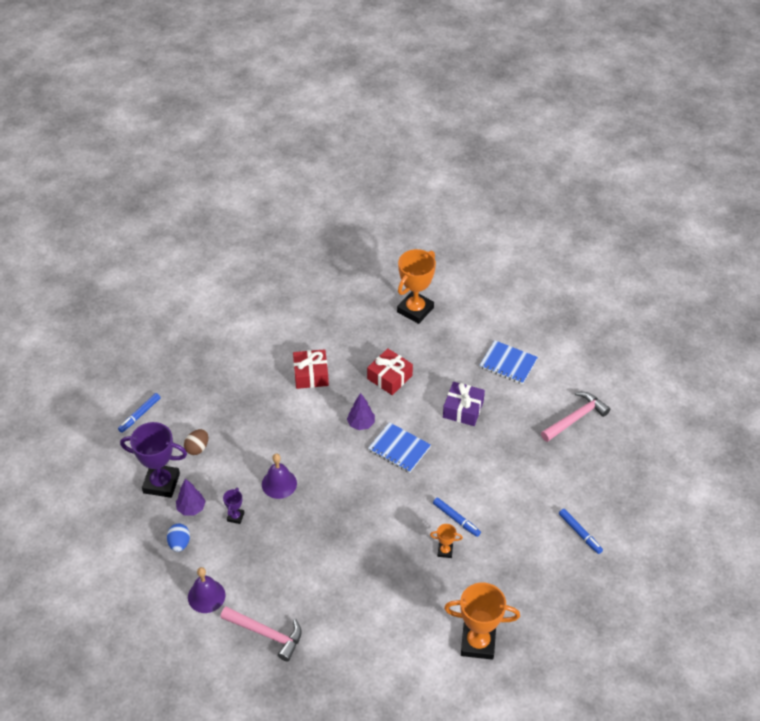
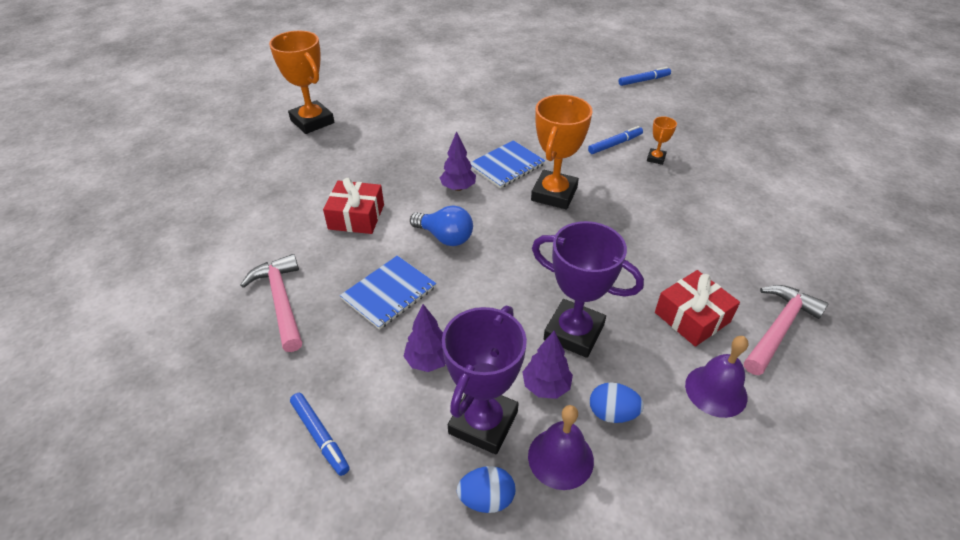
camera: 75 degrees left, 5 degrees down
brown egg [184,429,208,455] -> purple tree [404,304,446,372]
purple trophy [223,487,244,524] -> purple trophy [532,221,644,358], size x2.16
purple bell [262,454,297,499] -> purple bell moved to [528,405,594,490]
red gift [367,348,413,395] -> red gift moved to [655,270,740,347]
purple gift [443,382,485,426] -> none
orange trophy [444,583,520,660] -> orange trophy moved to [531,95,593,209]
blue notebook [479,340,538,384] -> blue notebook moved to [340,256,436,330]
pink hammer [541,392,610,442] -> pink hammer moved to [241,254,302,352]
none -> blue light bulb [410,206,473,246]
none -> blue egg [457,466,515,513]

